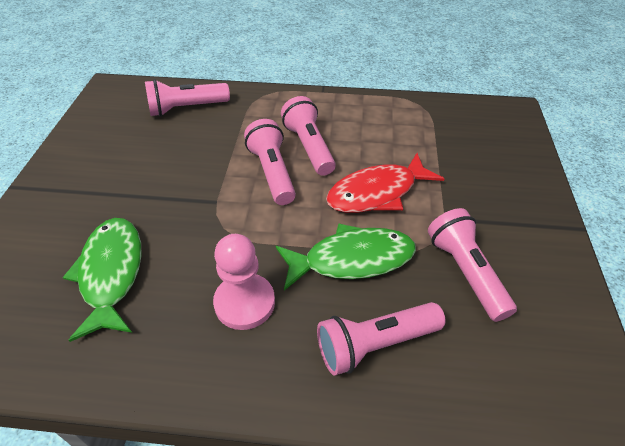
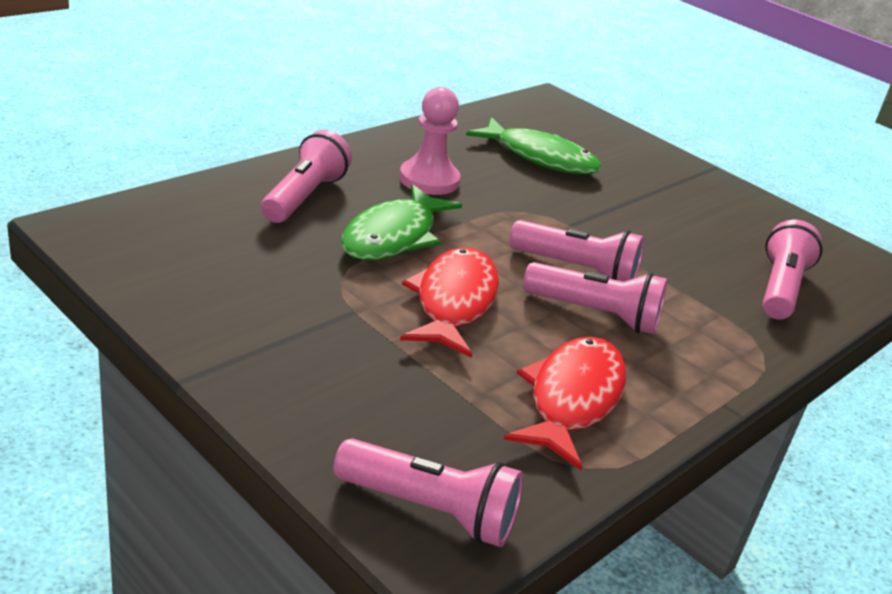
camera: 125 degrees right, 15 degrees down
pink flashlight [428,208,517,322] -> pink flashlight moved to [333,438,524,547]
none -> red fish [504,337,626,470]

